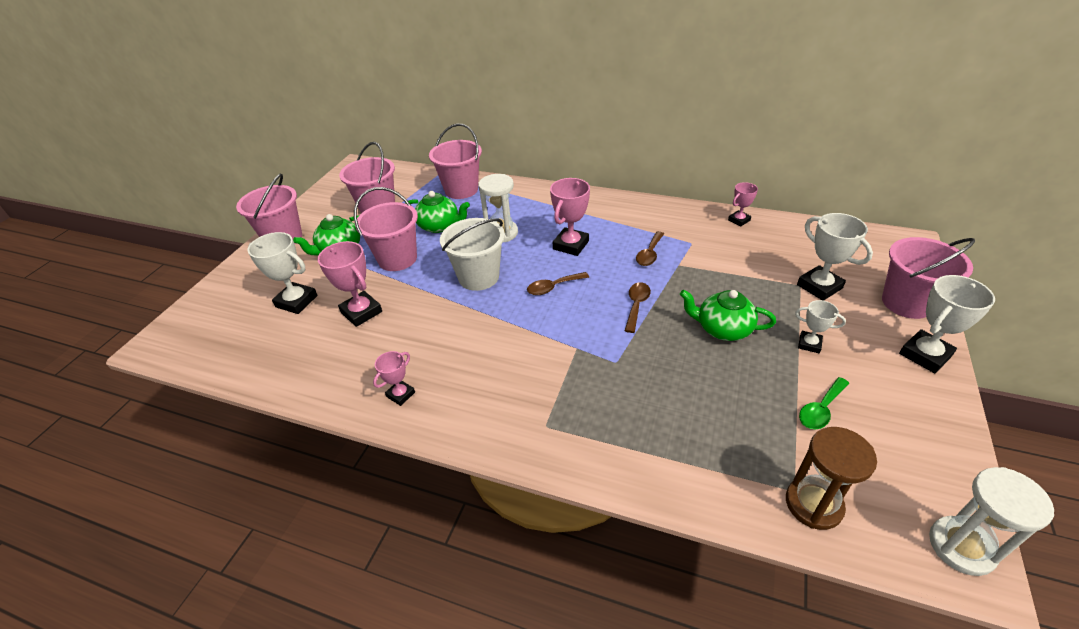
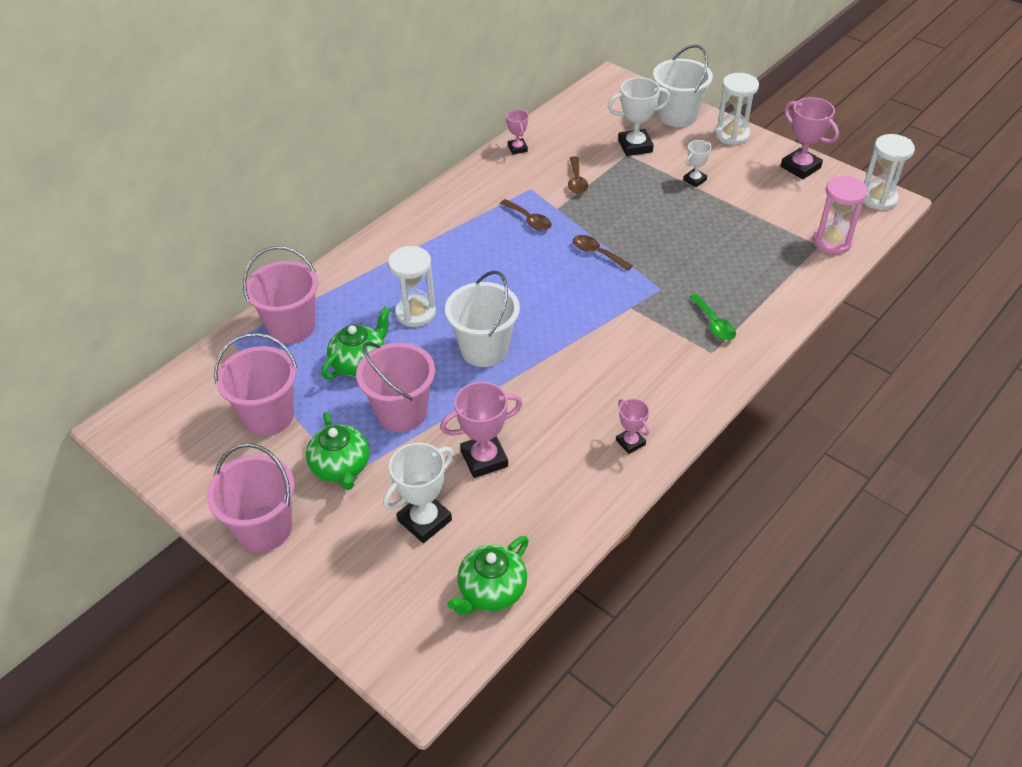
camera: 70 degrees left, 5 degrees up
brown spoon [527,272,589,295] -> brown spoon moved to [568,156,588,194]
pink trophy [550,178,590,256] -> pink trophy moved to [781,97,839,179]
green teapot [680,290,776,341] -> green teapot moved to [448,536,529,615]
brown hourglass [786,427,877,530] -> pink hourglass [813,176,868,254]
green spoon [799,377,849,429] -> green spoon moved to [689,294,736,341]
pink bucket [882,237,975,319] -> white bucket [653,45,713,127]
white trophy [899,275,995,373] -> white hourglass [715,73,759,145]

